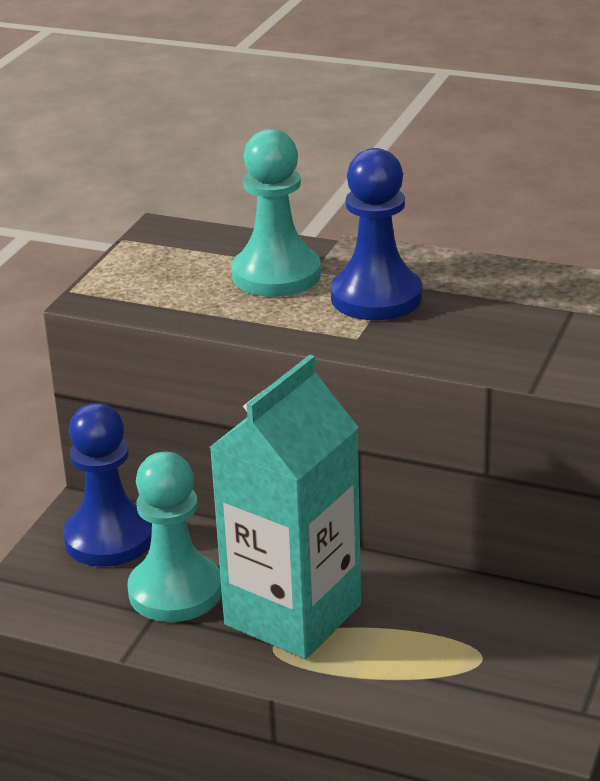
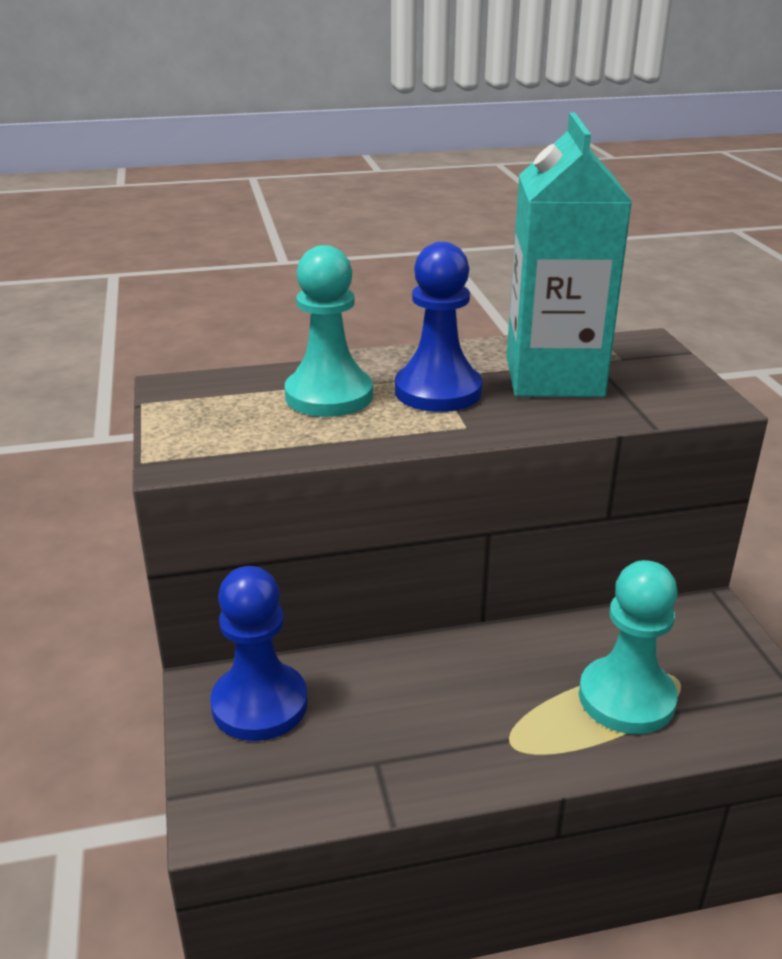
camera: 35 degrees left, 0 degrees up
turquoise pawn [127,452,222,622] -> turquoise pawn moved to [579,560,678,734]
turquoise carton [209,355,361,659] -> turquoise carton moved to [507,113,632,397]

